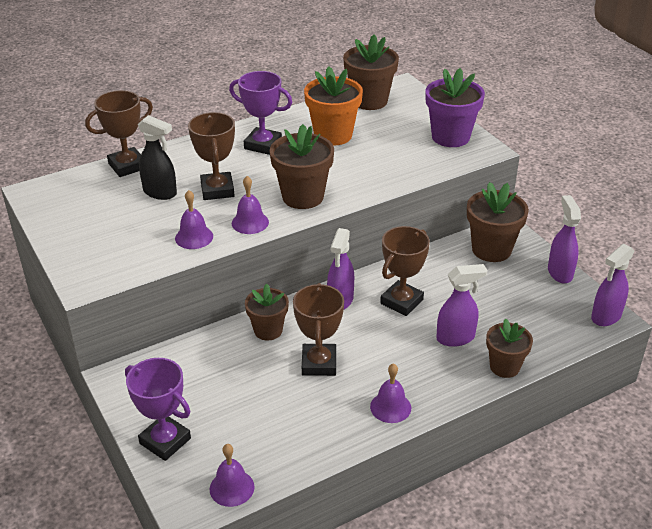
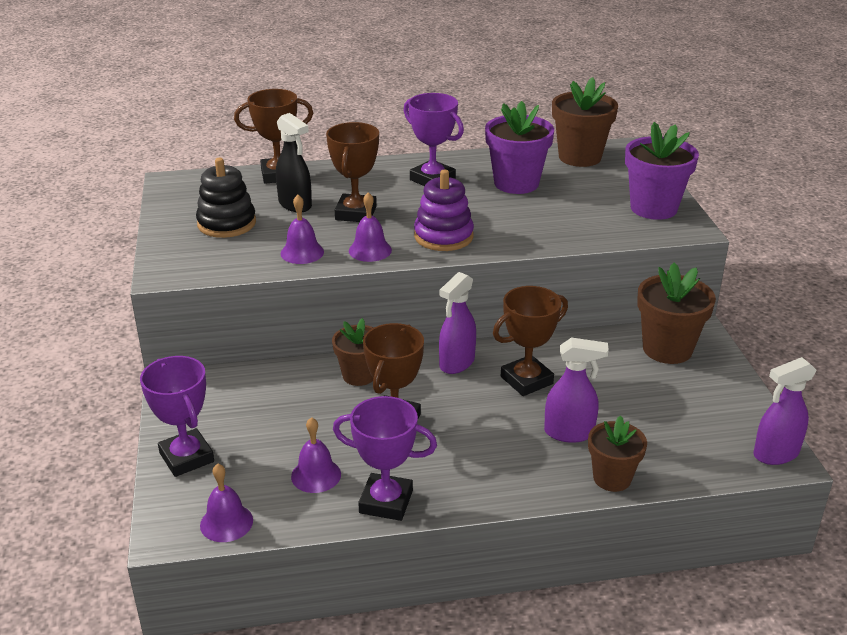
camera: 20 degrees right, 5 degrees down
brown flower pot [270,124,334,209] -> purple stacking toy [414,170,474,251]
orange flower pot [304,66,363,146] -> purple flower pot [485,101,554,194]
purple bell [370,363,411,423] -> purple bell moved to [291,417,341,493]
purple spray bottle [548,195,581,284] -> none
none -> black stacking toy [196,158,256,238]
none -> purple trophy [333,396,437,521]

